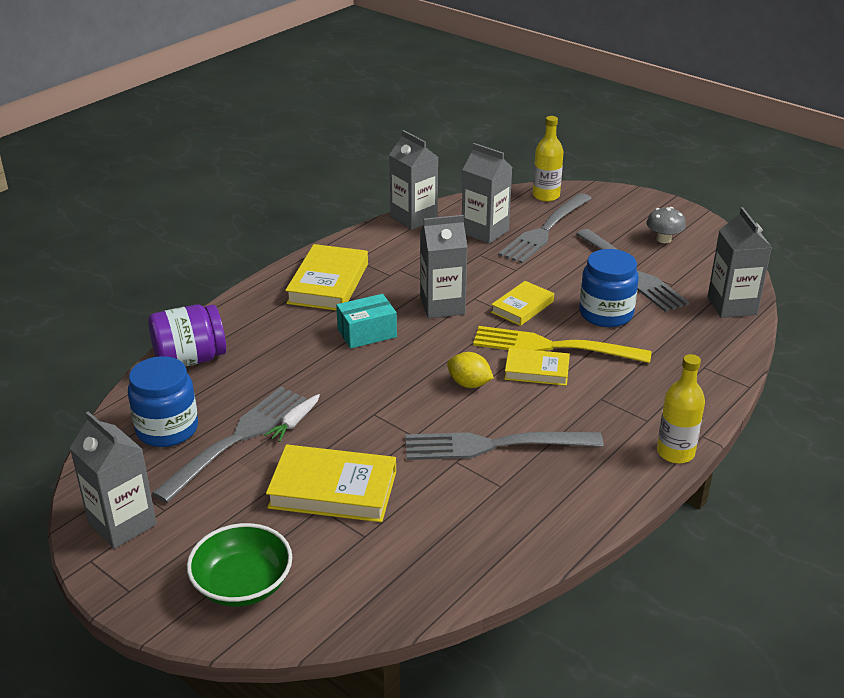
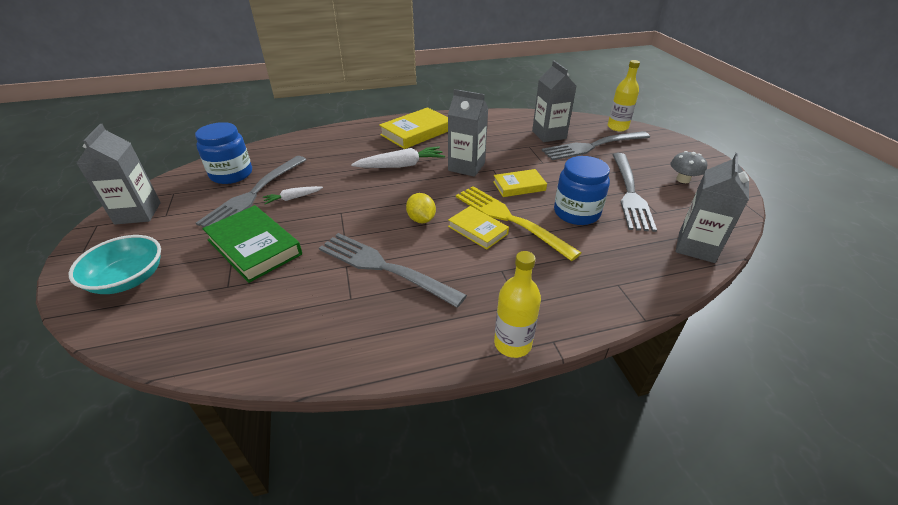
camera: 35 degrees right, 5 degrees up
purple jar [148,304,226,367] -> none
grey fork [152,387,307,503] -> grey fork turned 135 degrees clockwise [196,156,307,227]
green bowl [187,523,292,607] -> turquoise bowl [69,235,161,294]
yellow book [266,445,396,522] -> green book [203,205,302,283]
turquoise box [336,294,397,349] -> white carrot [351,146,445,168]
grey carton [389,130,438,230] -> none

